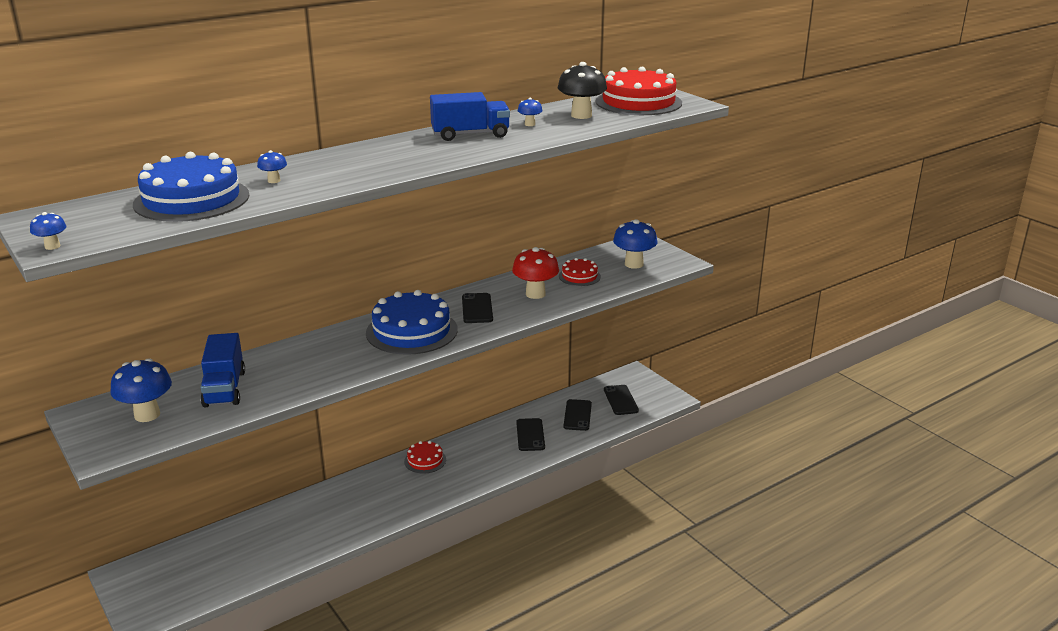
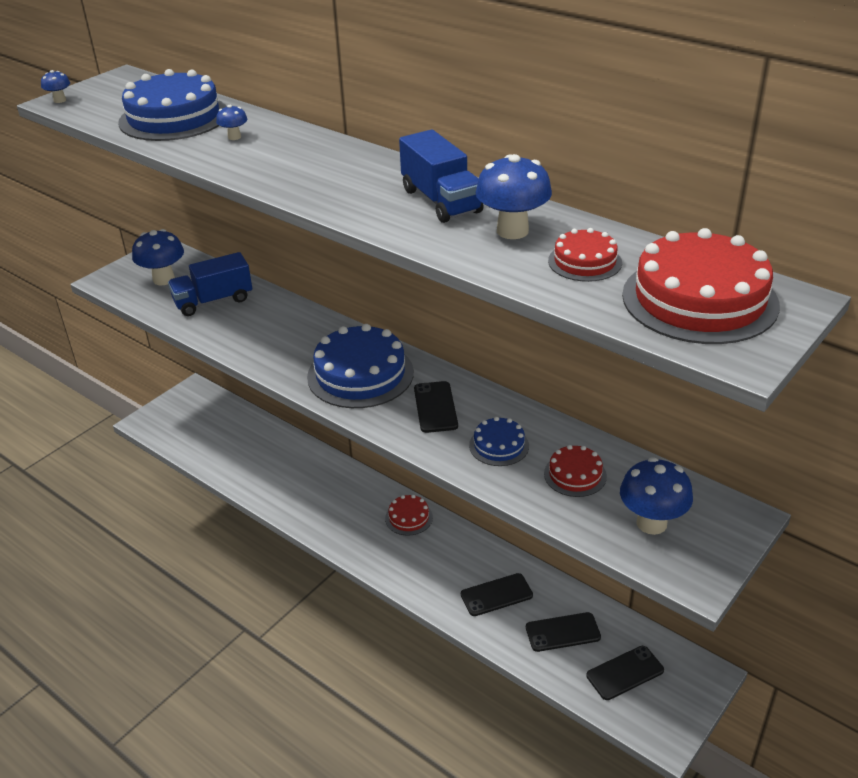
camera: 75 degrees right, 10 degrees up
black phone [462,293,493,323] -> black phone turned 75 degrees counterclockwise [414,381,458,433]
red mushroom [512,247,559,299] -> blue cake [469,417,529,466]
blue mushroom [518,98,543,126] -> blue mushroom [476,154,552,239], size x2.01
black mushroom [558,62,607,119] -> red cake [548,228,622,282]

